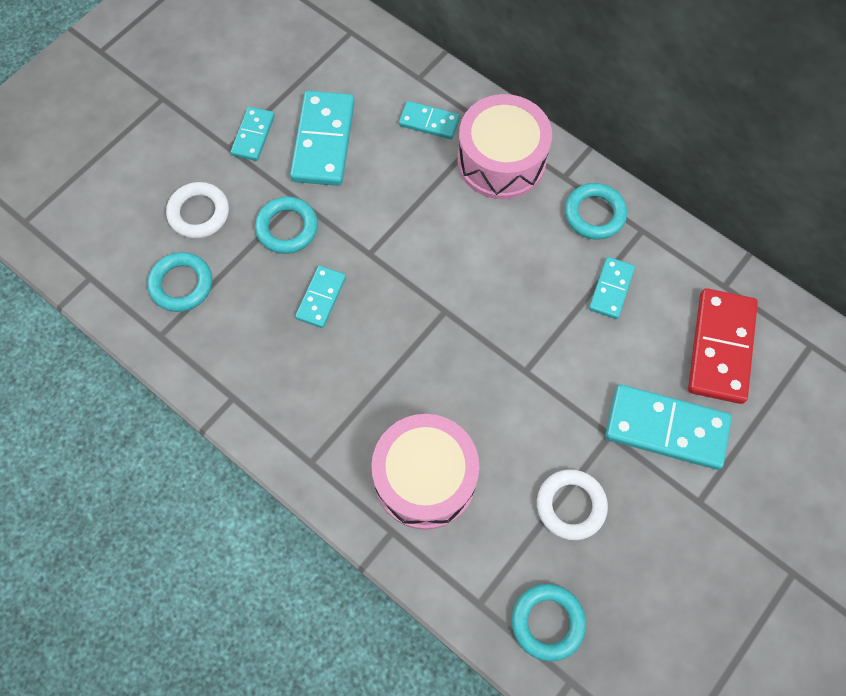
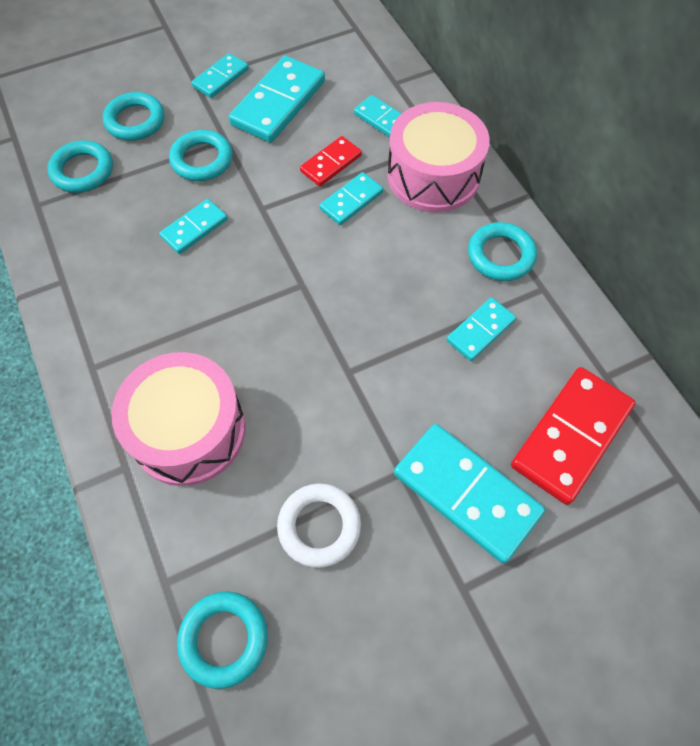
camera: 25 degrees right, 5 degrees down
white ring [166,182,229,239] -> turquoise ring [103,92,165,141]
none -> red domino [300,136,362,186]
none -> turquoise domino [320,172,383,225]

